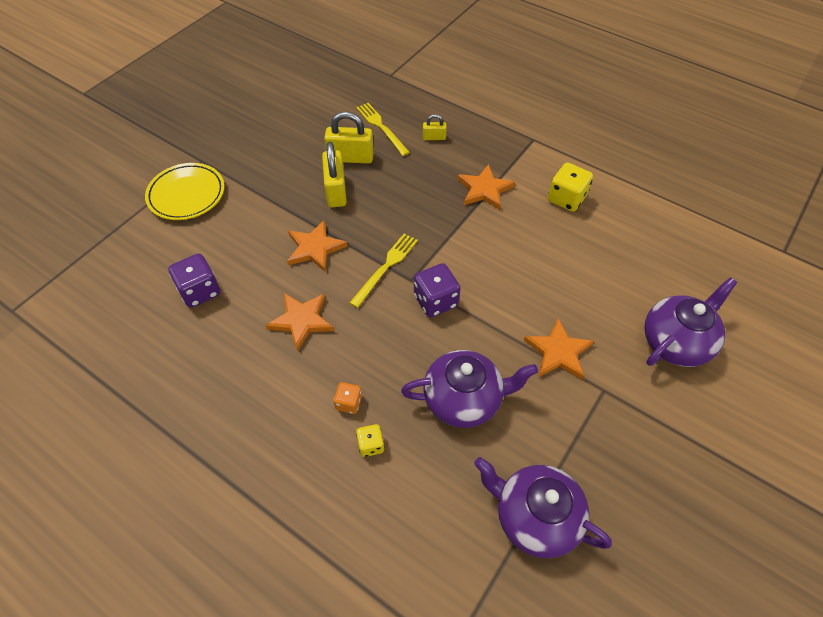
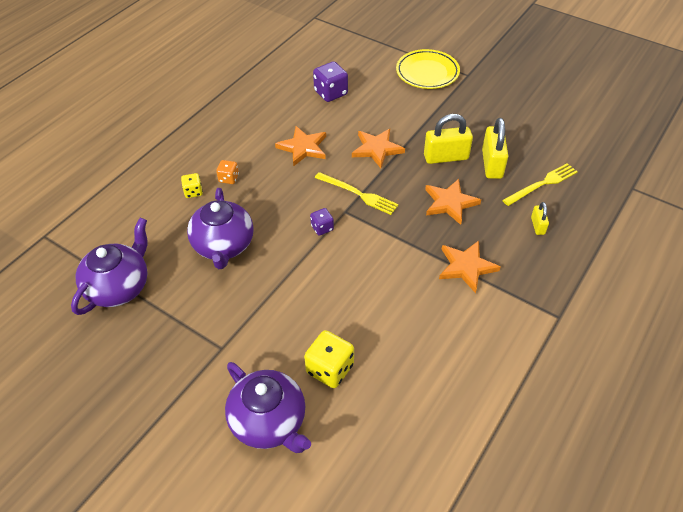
camera: 90 degrees right, 5 degrees down
purple dice [414,263,461,317] -> purple dice [310,208,334,236], size x0.58
orange star [524,318,594,380] -> orange star moved to [425,179,481,225]
yellow dice [548,163,593,212] -> yellow dice moved to [304,330,354,388]

